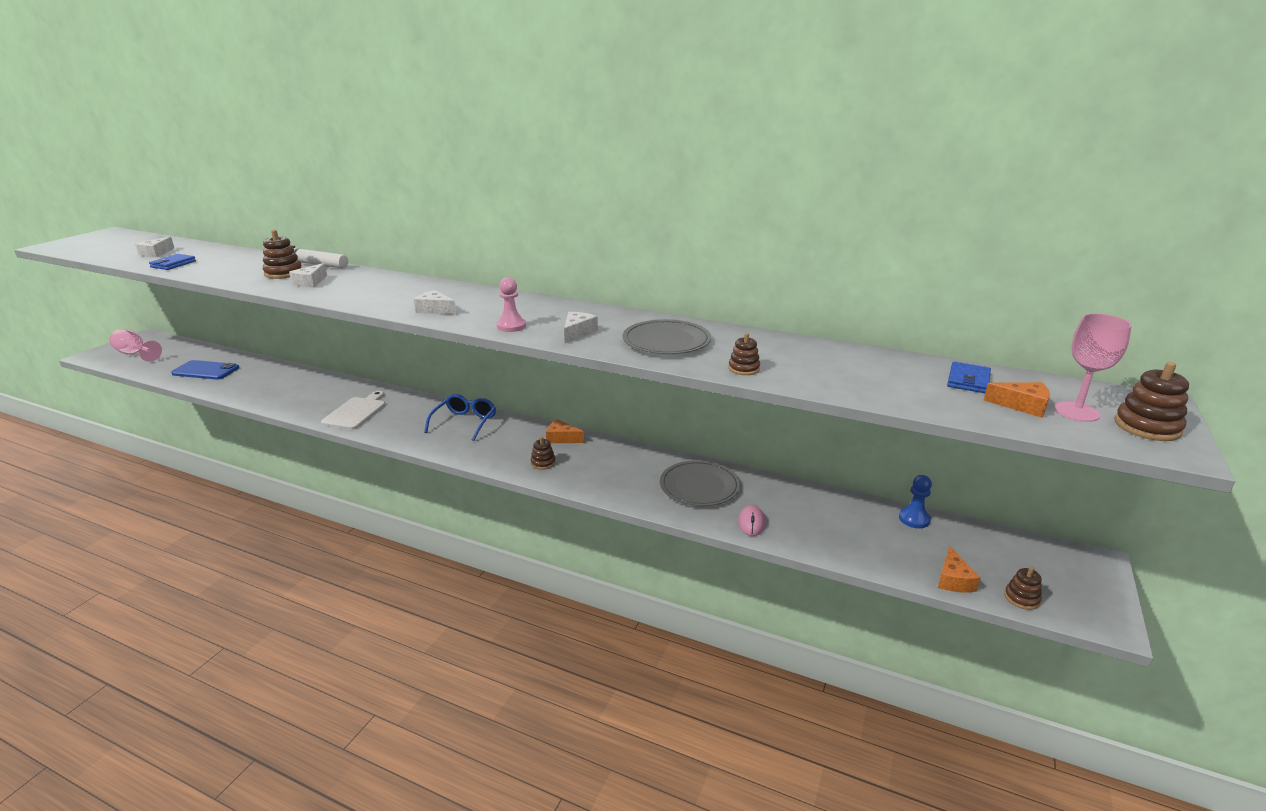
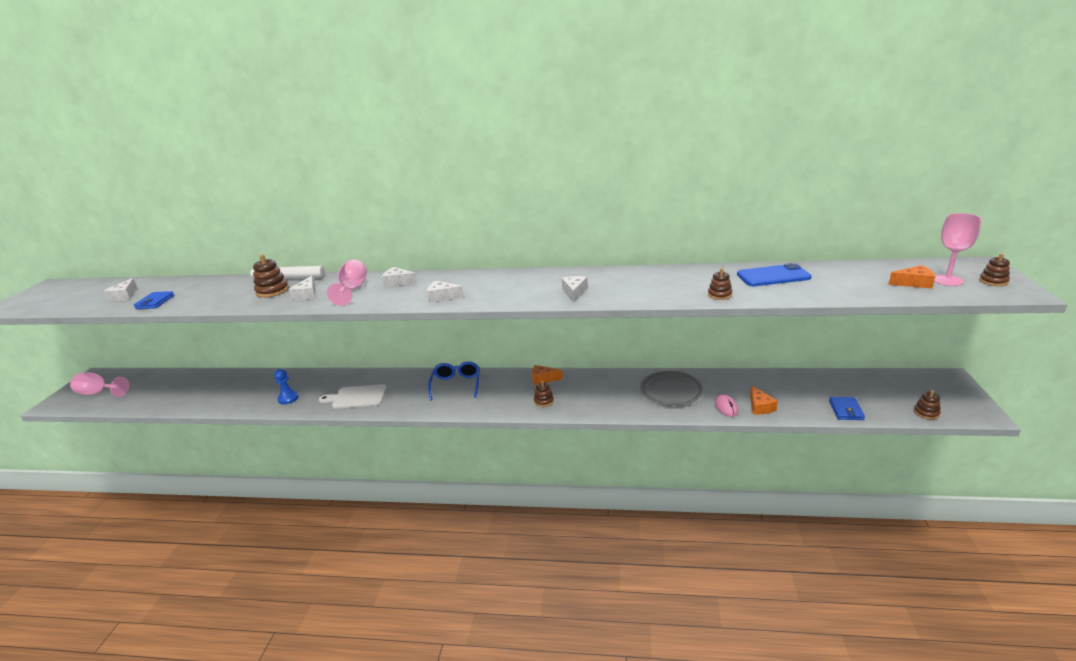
camera: 15 degrees left, 0 degrees up
blue phone [171,360,239,380] -> blue phone moved to [737,263,812,286]
white cutting board [321,391,385,430] -> white cutting board turned 90 degrees counterclockwise [319,384,387,409]
pink pawn [497,277,526,332] -> none
grey plate [622,319,711,354] -> none
blue pawn [899,475,932,528] -> blue pawn moved to [274,369,299,405]
orange cheese [938,546,980,592] -> orange cheese moved to [750,385,778,414]
blue wallet [947,362,991,393] -> blue wallet moved to [829,397,865,420]
brown stacking toy [1115,362,1189,441] -> brown stacking toy [979,254,1010,286], size x0.64
none -> pink goblet [327,259,367,306]
none -> white cheese [382,267,417,287]

